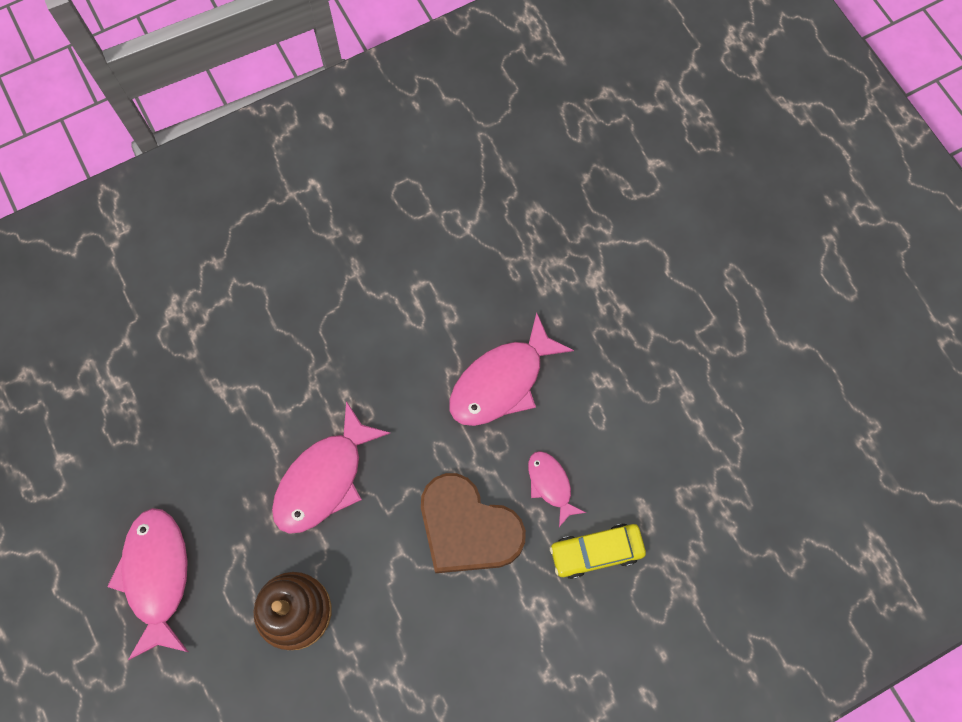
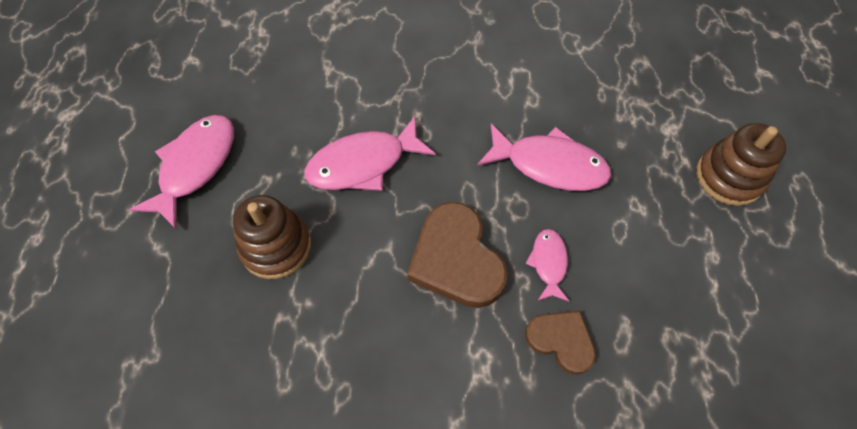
camera: 30 degrees right, 10 degrees down
pink fish [449,313,574,426] -> pink fish turned 150 degrees counterclockwise [477,124,611,191]
yellow car [550,523,646,579] -> brown heart [525,311,596,374]
none -> brown stacking toy [696,123,786,206]

